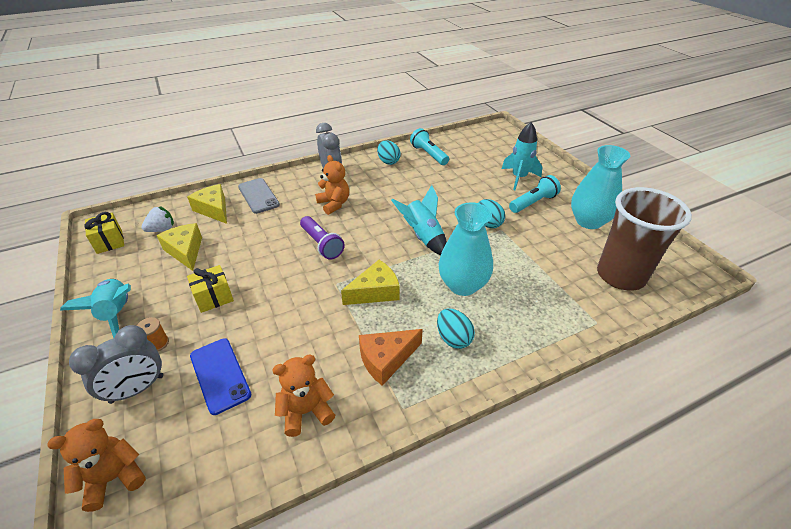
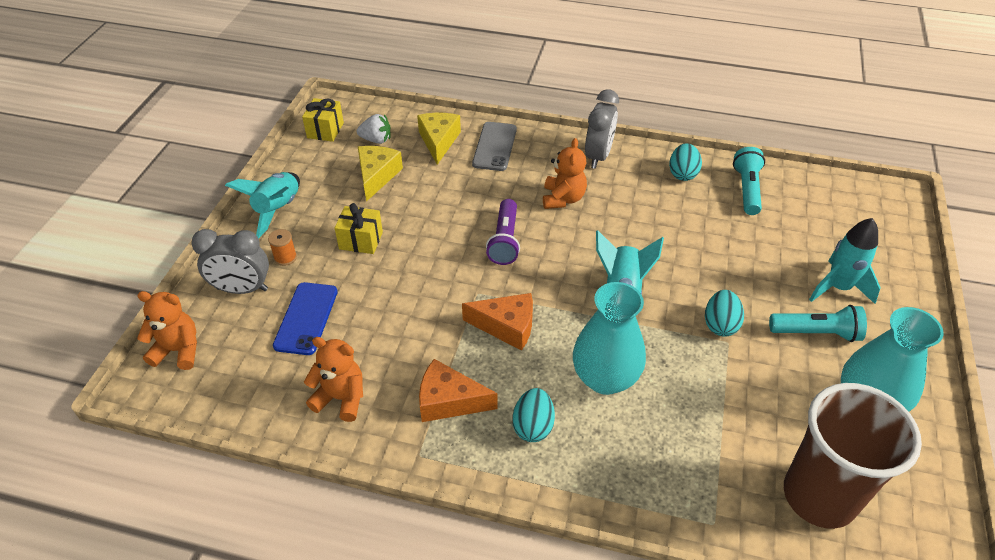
camera: 40 degrees right, 5 degrees up
yellow cheese [341,260,400,305] -> orange cheese [462,293,533,351]

